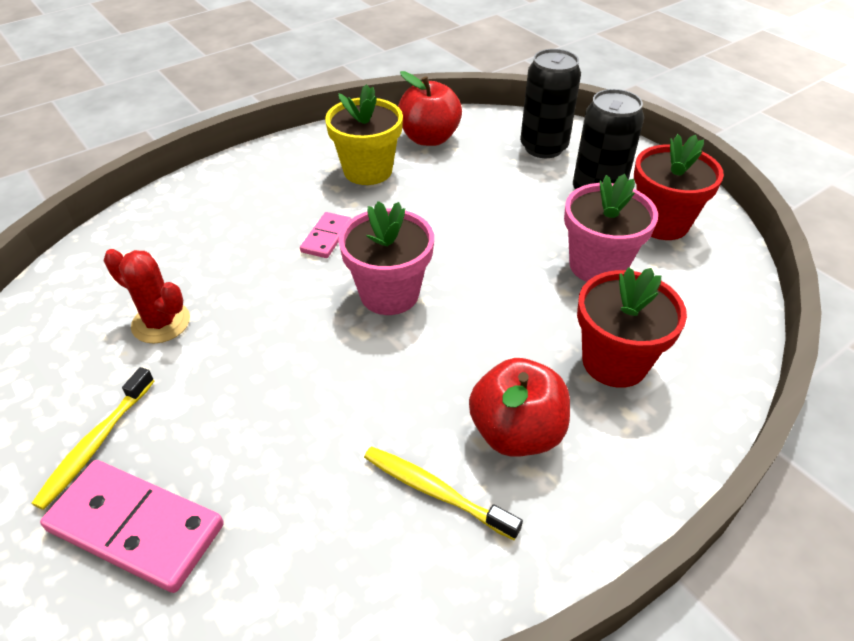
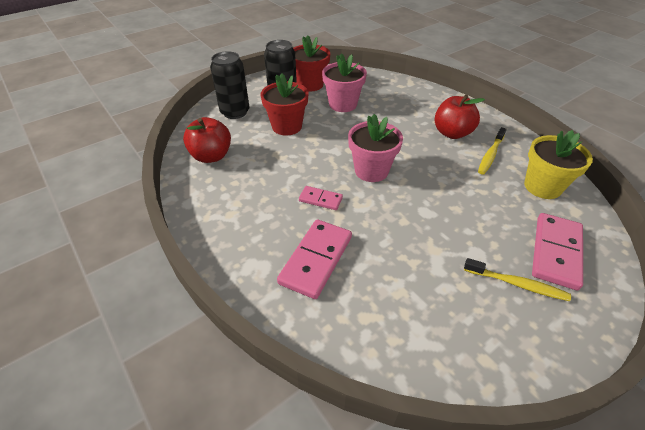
camera: 90 degrees left, 0 degrees up
red cactus [103,249,190,344] -> none
yellow flower pot [325,84,403,185] -> yellow flower pot moved to [524,130,593,199]
red flower pot [577,267,687,388] -> red flower pot moved to [260,73,308,135]
none -> pink domino [277,219,352,299]

